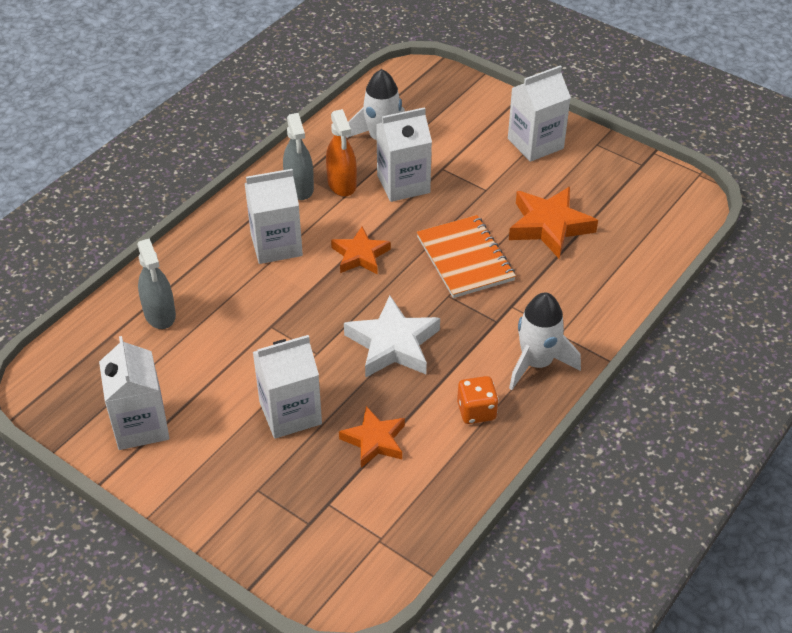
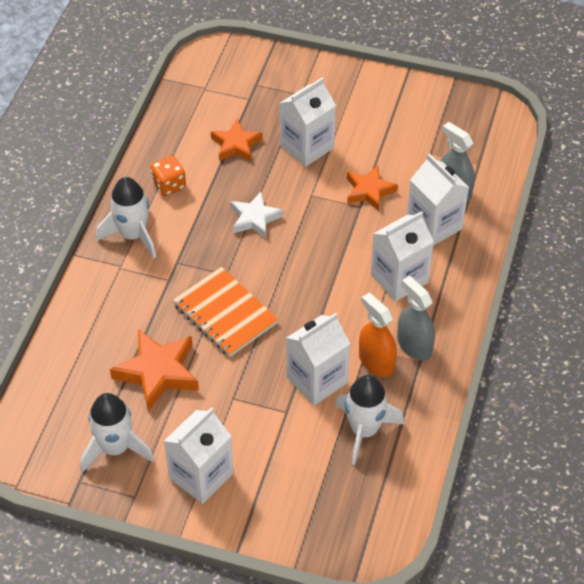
camera: 160 degrees right, 5 degrees up
white carton [99,336,169,450] -> white carton moved to [407,154,469,246]
orange star [331,226,391,274] -> orange star moved to [347,165,398,211]
white star [344,296,440,378] -> white star [231,192,283,238], size x0.66
none -> white rocket [80,393,154,473]

